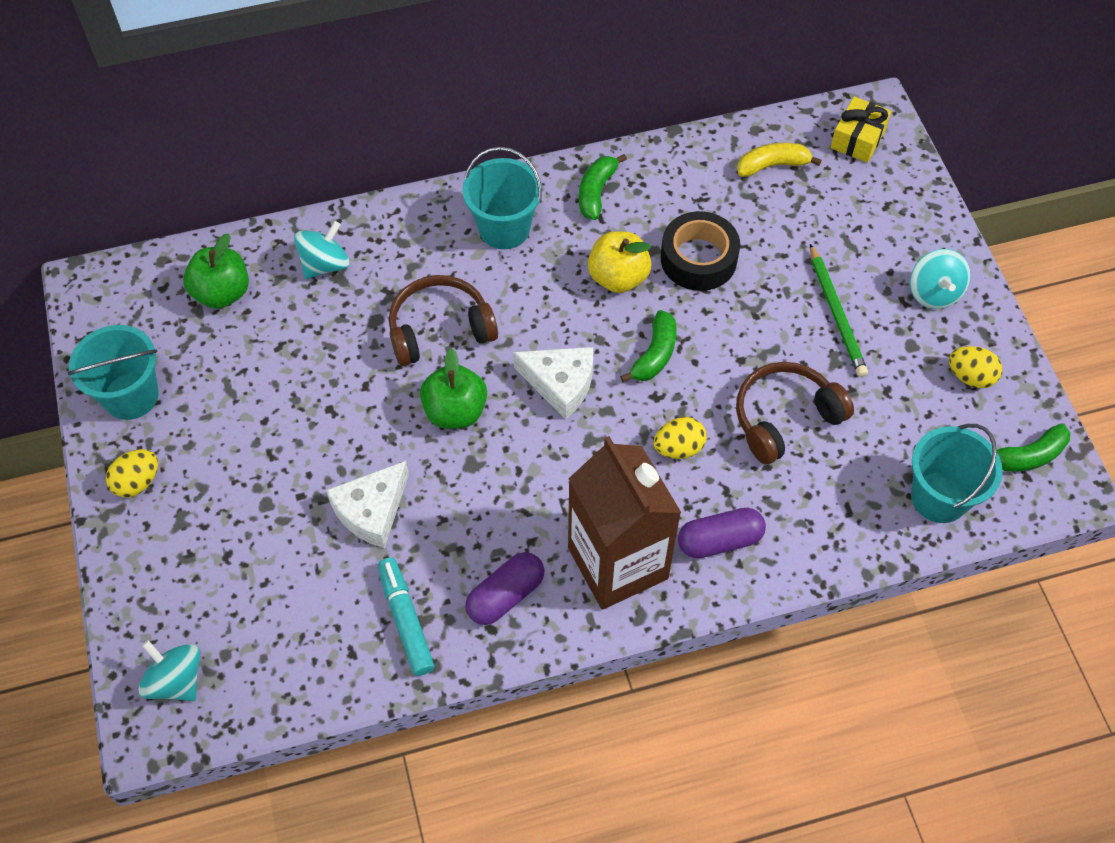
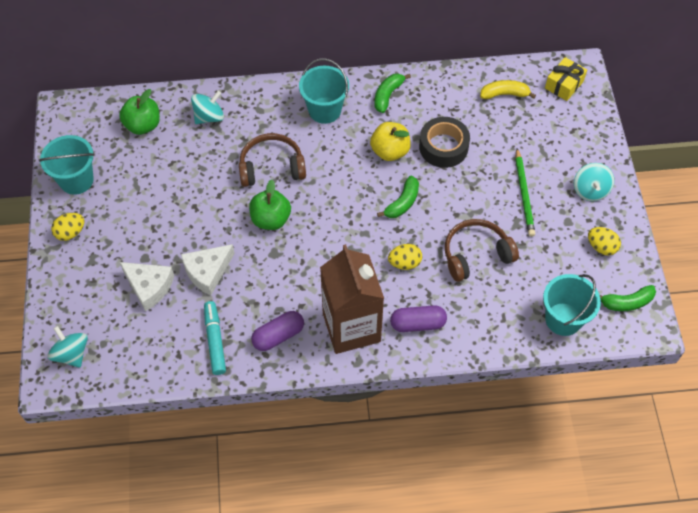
camera: 10 degrees right, 0 degrees up
white cheese [513,347,593,419] -> white cheese moved to [119,262,174,311]

